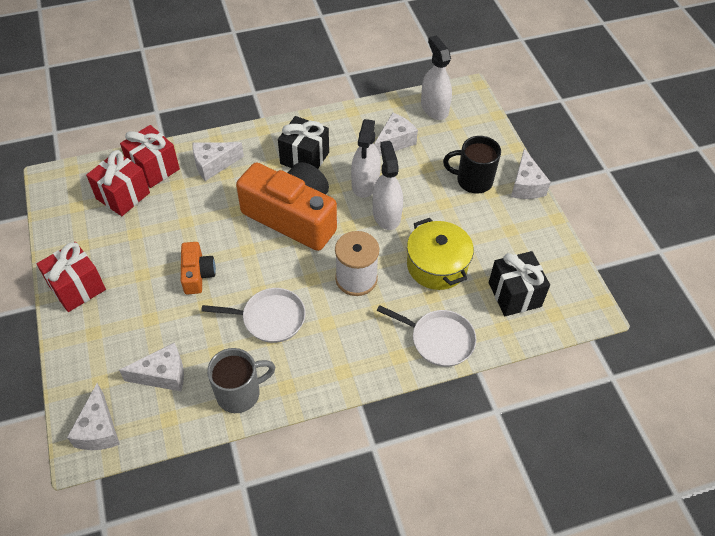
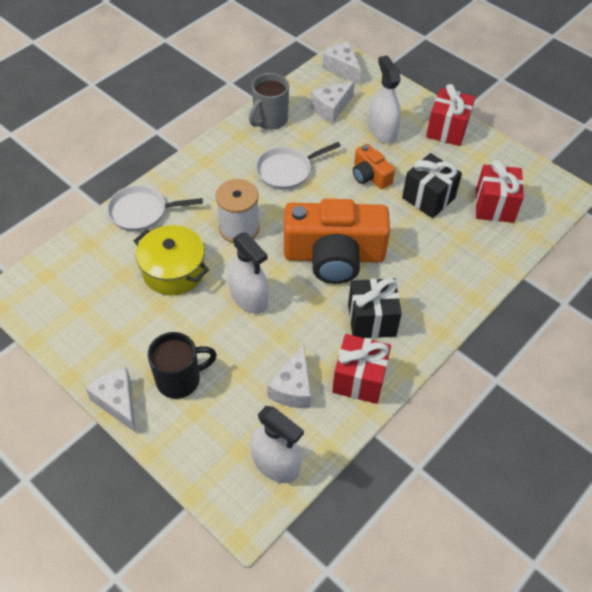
camera: 150 degrees right, 0 degrees up
red gift [120,125,180,188] -> red gift moved to [332,334,391,404]
white cheese [192,142,244,181] -> none
white spray bottle [351,119,381,198] -> white spray bottle moved to [369,56,401,144]
black gift [489,251,550,316] -> black gift moved to [402,153,462,218]

